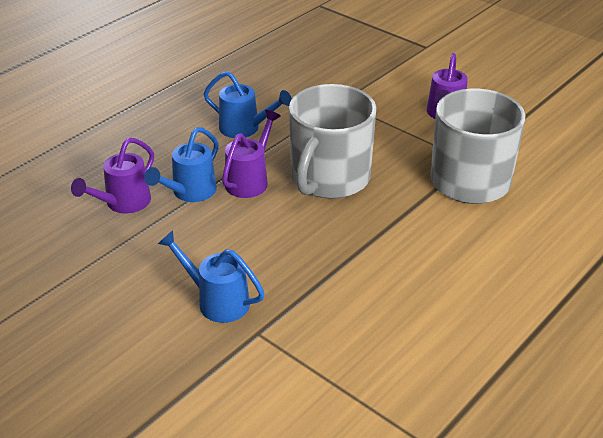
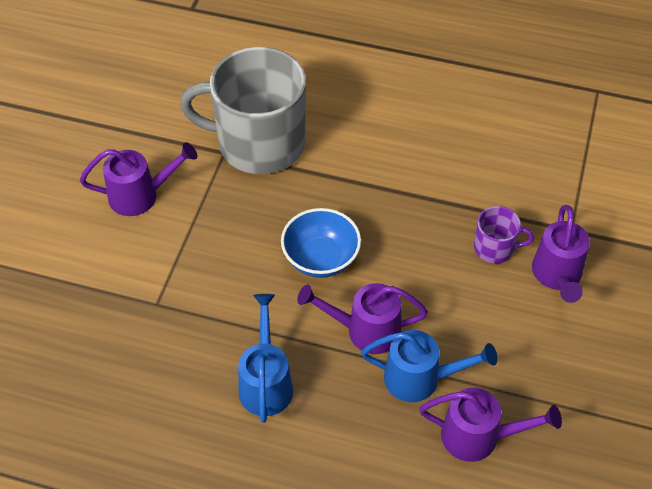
camera: 115 degrees left, 15 degrees up
blue watering can [158,230,265,323] -> purple watering can [532,205,590,303]
grey mug [289,84,377,199] -> blue bowl [281,208,361,278]
none -> purple mug [474,206,534,263]

